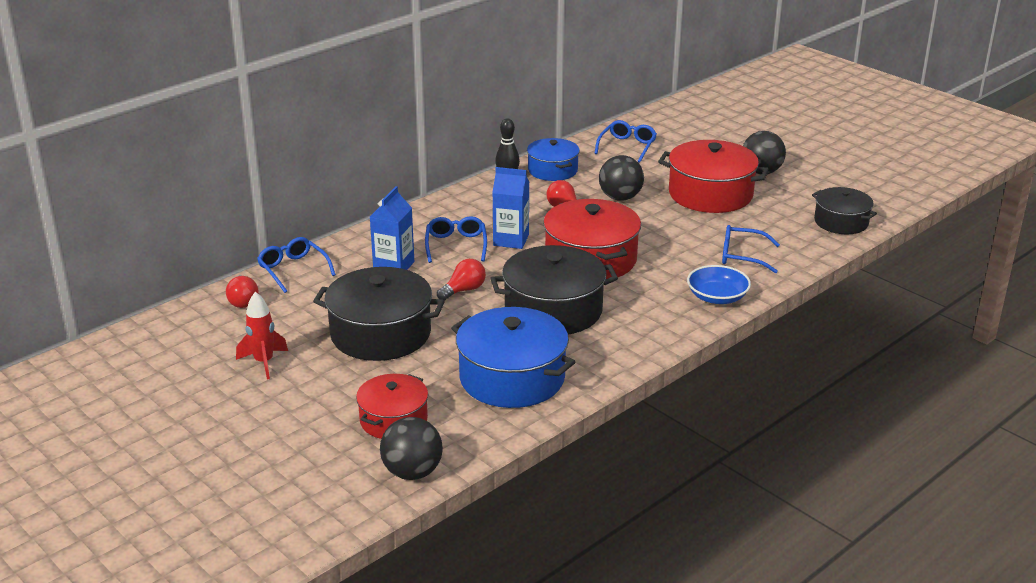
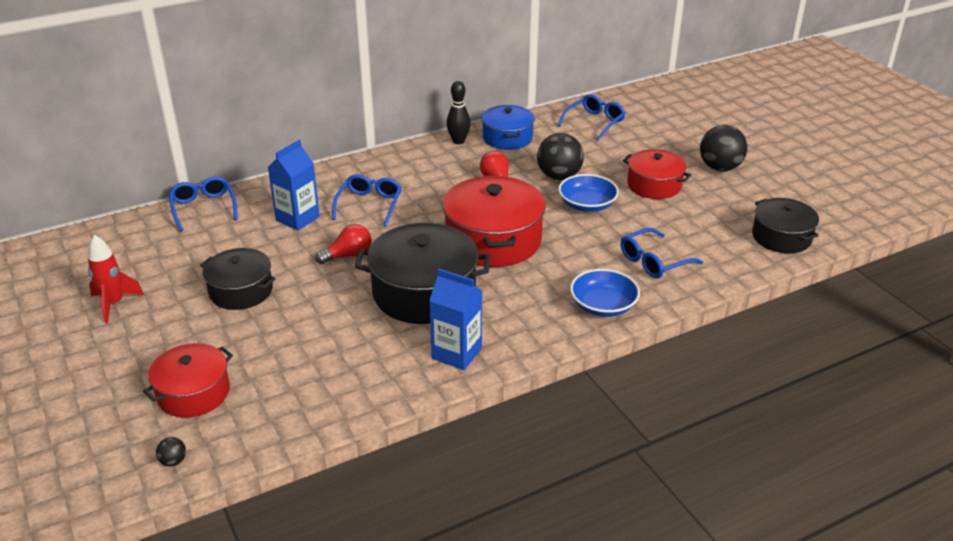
camera: 15 degrees right, 5 degrees up
red light bulb [226,275,259,308] -> none
black pot [313,267,445,361] -> black pot [200,248,276,310], size x0.61
black ball [380,417,443,480] -> black ball [156,437,186,466], size x0.43
blue pot [451,307,575,408] -> none
blue carton [492,167,529,249] -> blue carton moved to [429,269,482,370]
red pot [658,140,769,213] -> red pot [623,149,691,199], size x0.61
blue glasses [722,225,780,273] -> blue glasses turned 60 degrees counterclockwise [620,228,703,279]
none -> blue bowl [558,174,619,212]

